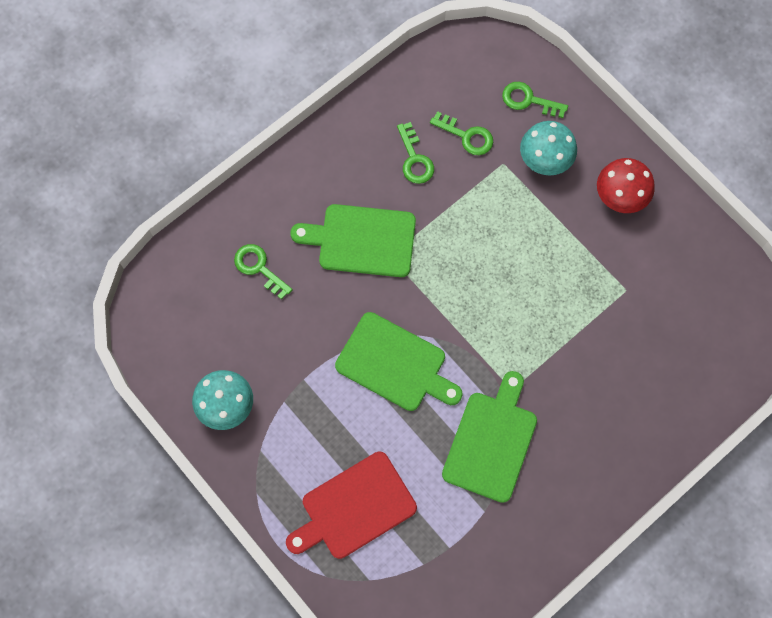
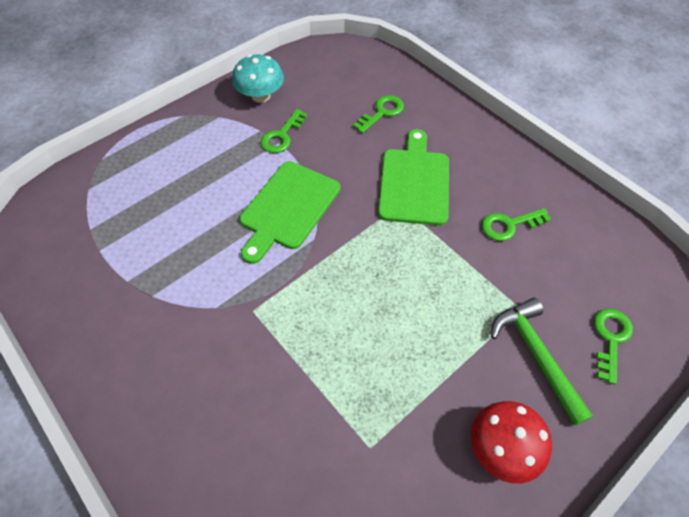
camera: 90 degrees right, 15 degrees down
red cutting board [286,452,417,559] -> none
green key [430,111,493,155] -> green key moved to [260,109,307,153]
green cutting board [442,371,537,503] -> none
turquoise mushroom [520,121,577,175] -> green hammer [491,298,593,426]

